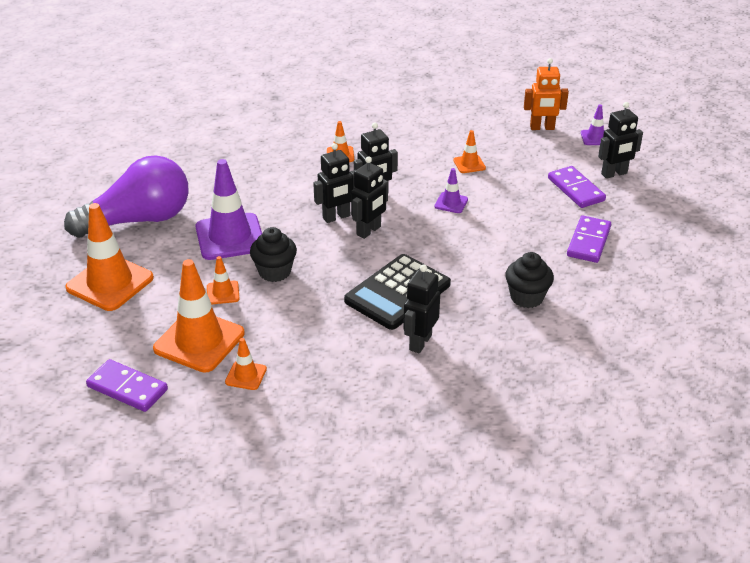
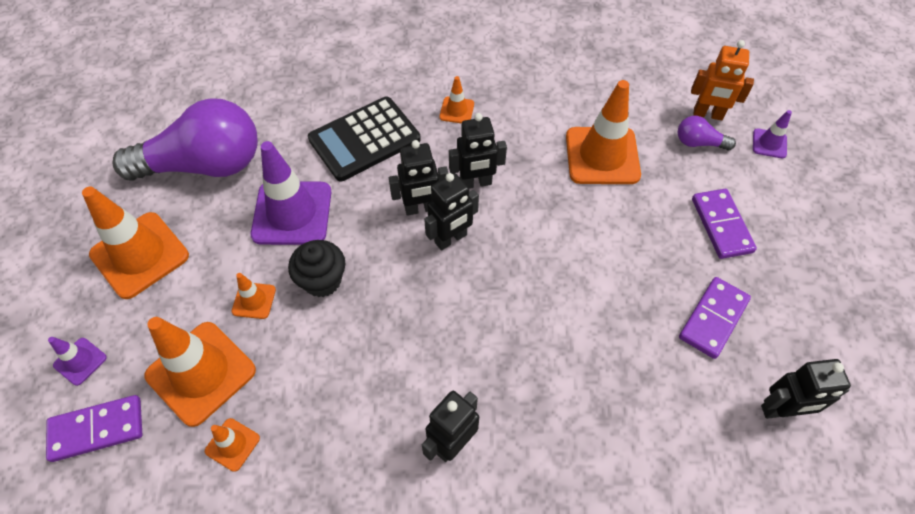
camera: 15 degrees right, 20 degrees up
purple domino [86,359,168,412] -> purple domino turned 60 degrees counterclockwise [46,395,142,462]
black calculator [344,254,451,330] -> black calculator moved to [308,97,421,181]
purple traffic cone [434,168,468,213] -> purple traffic cone moved to [48,337,107,386]
orange traffic cone [453,130,486,173] -> orange traffic cone [566,80,641,184], size x2.12
black cupcake [505,252,554,308] -> none
black robot [598,102,643,179] -> black robot moved to [761,359,851,419]
none -> purple light bulb [678,116,736,151]

